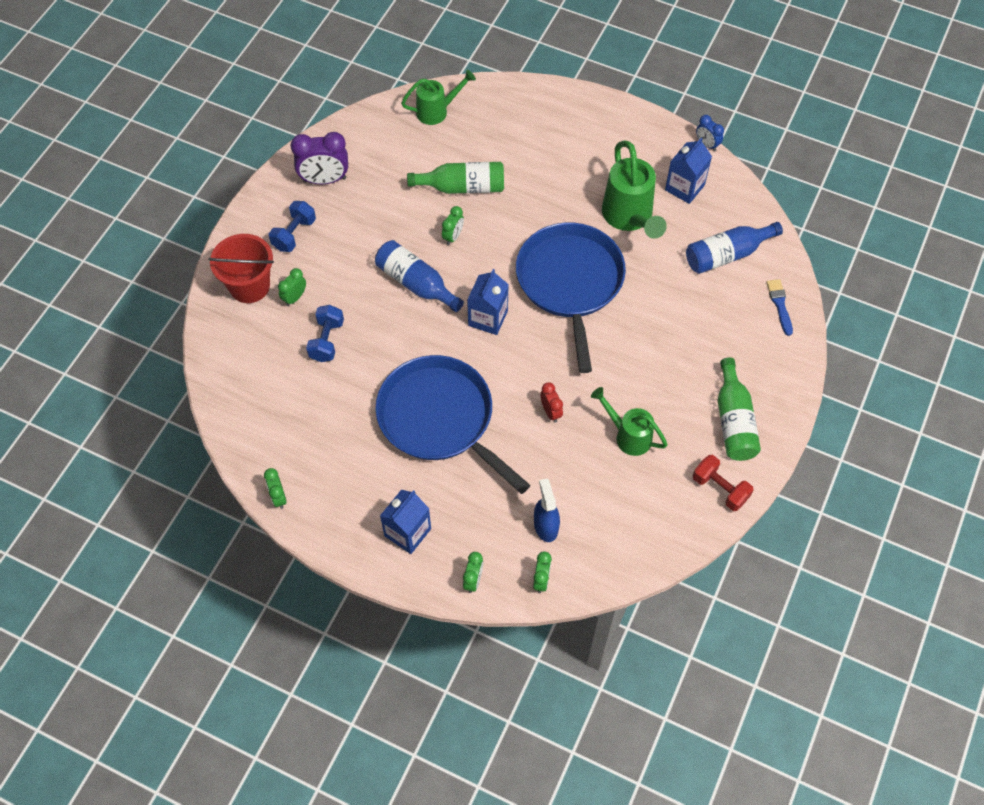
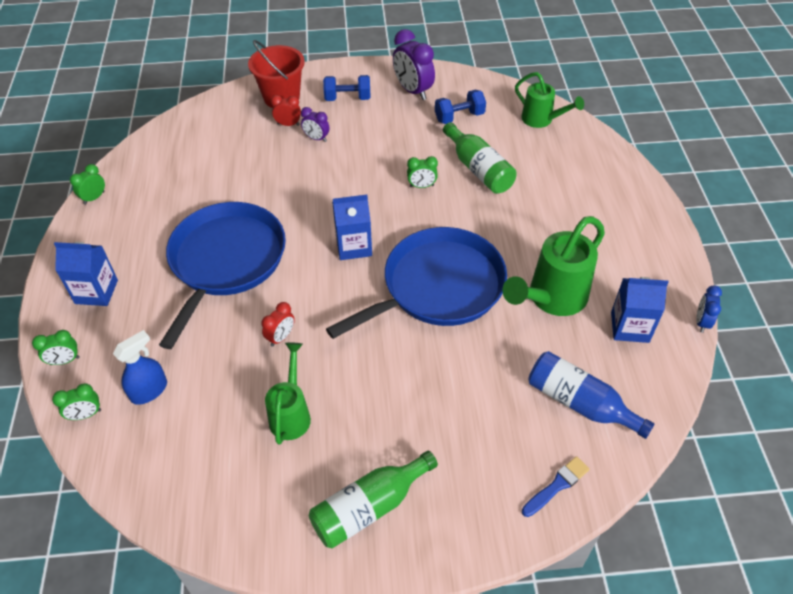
camera: 60 degrees right, 10 degrees down
green clock [278,268,306,306] -> red clock [271,95,301,126]
blue dumbbell [306,305,344,362] -> blue dumbbell moved to [435,90,486,124]
blue bottle [375,240,464,312] -> none
red dumbbell [693,455,754,511] -> none
none -> purple clock [301,107,330,142]

